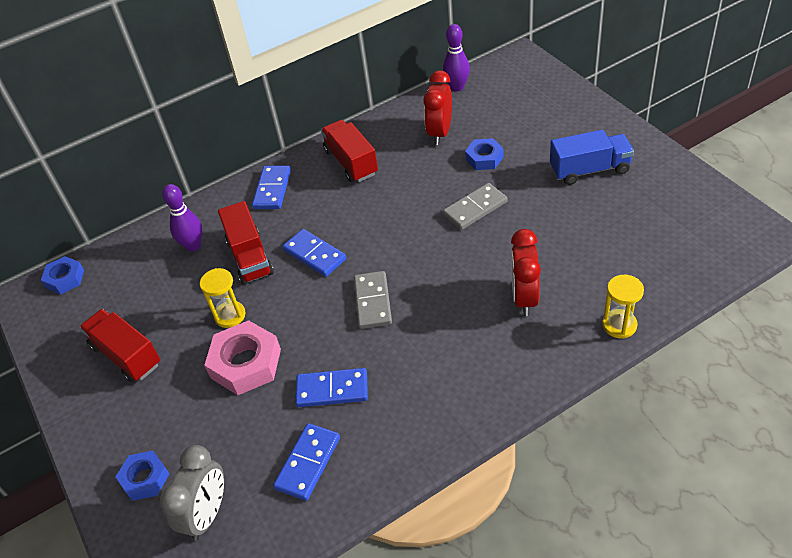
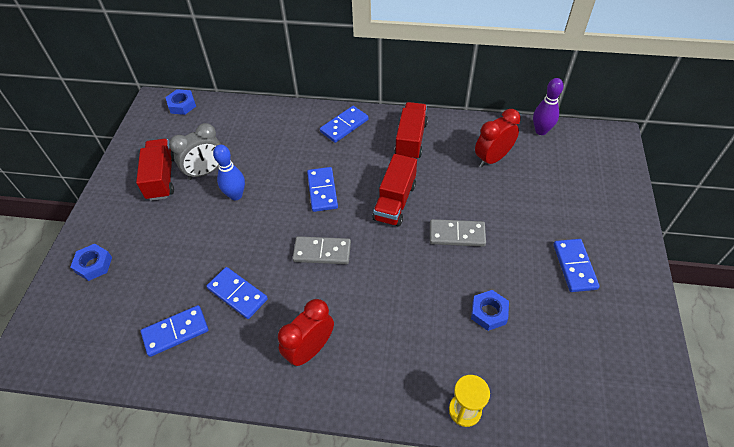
camera: 35 degrees right, 5 degrees up
grey clock [160,445,224,541] -> grey clock moved to [169,123,221,180]
purple bowling pin [162,184,202,252] -> none
yellow hourglass [200,268,245,328] -> blue bowling pin [213,145,245,200]
pink nut [204,320,281,395] -> none
red truck [218,201,274,285] -> red truck moved to [373,154,417,227]
grey domino [354,271,392,329] -> grey domino turned 60 degrees clockwise [292,236,351,264]
blue nut [465,138,504,170] -> blue nut moved to [471,290,509,331]
red clock [511,229,541,316] -> red clock moved to [278,299,334,367]
blue truck [550,130,634,185] -> blue domino [553,239,600,292]

